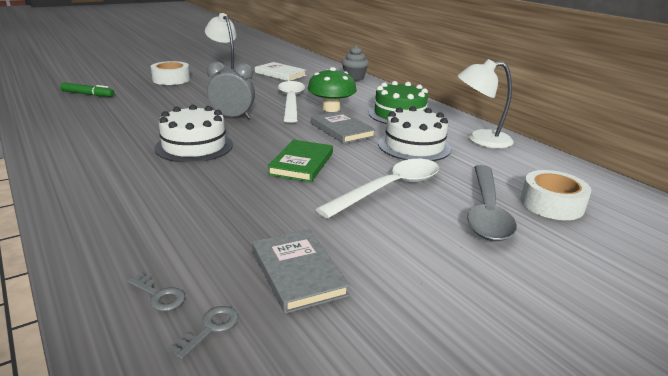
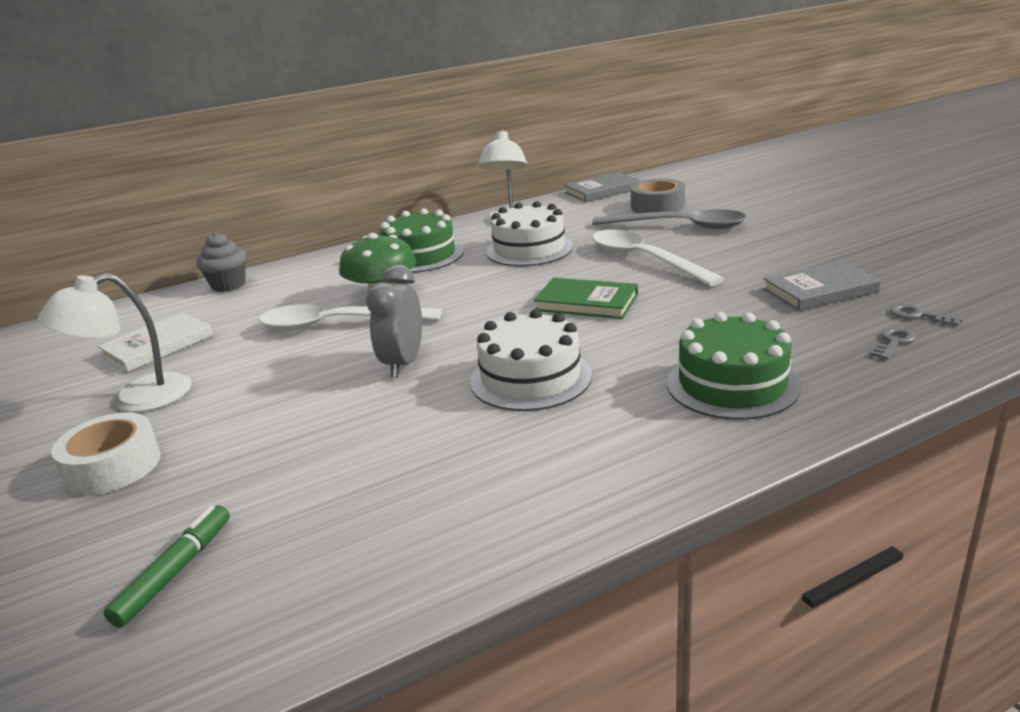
camera: 80 degrees left, 0 degrees up
grey book [311,111,376,144] -> grey book moved to [564,172,641,202]
white tape [520,170,591,220] -> grey tape [631,179,685,213]
none -> green cake [667,312,801,420]

